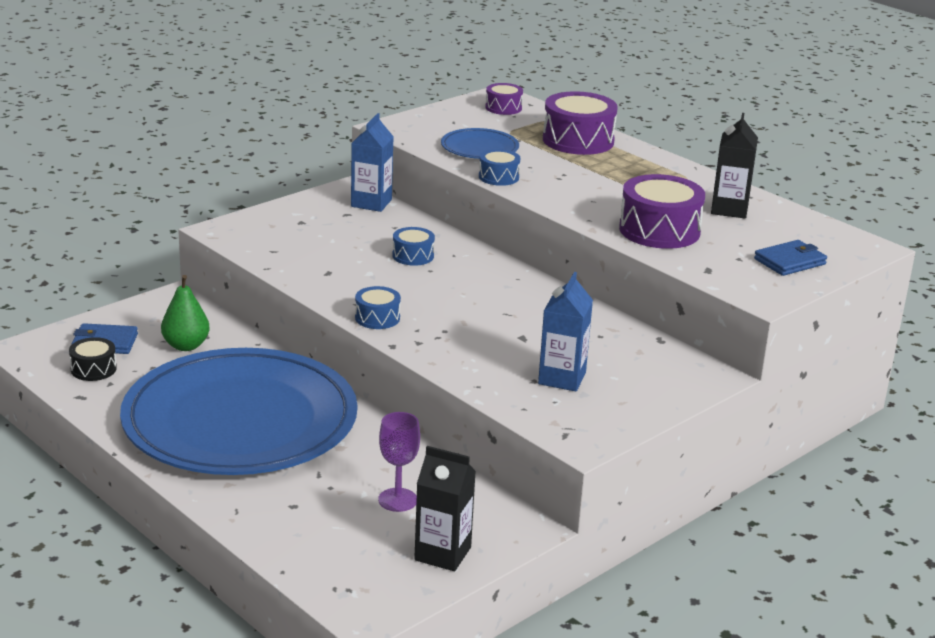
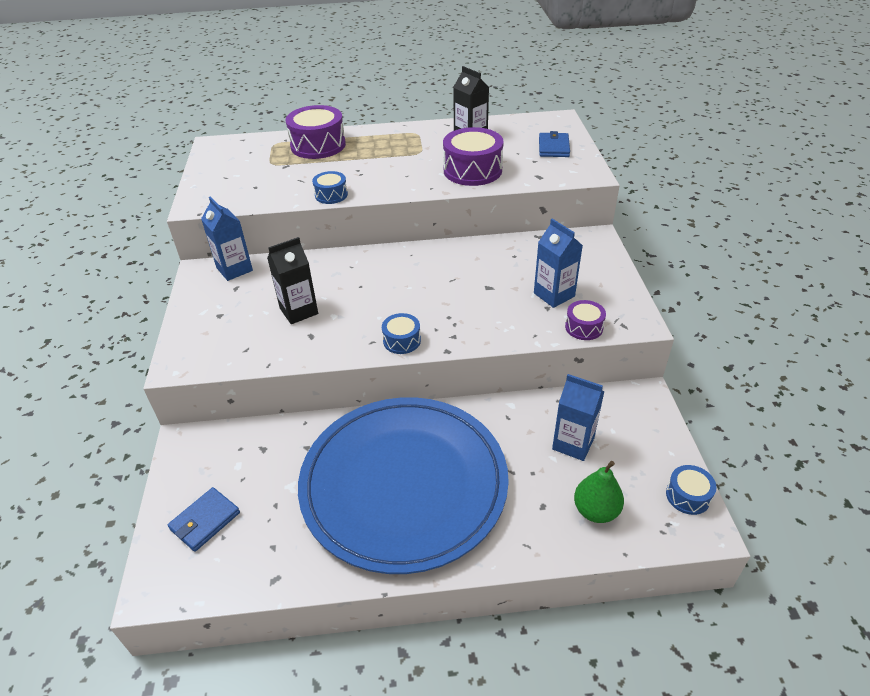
camera: 50 degrees left, 15 degrees up
black drum [69,337,117,381] -> none
green pear [161,275,210,351] -> green pear moved to [574,461,624,523]
purple goblet [378,412,420,512] -> blue carton [552,374,605,461]
blue drum [393,227,435,266] -> blue drum moved to [666,465,717,515]
black carton [414,446,476,571] -> black carton moved to [267,237,318,324]
blue plate [441,128,519,159] -> none
purple drum [485,83,523,115] -> purple drum moved to [565,300,606,340]

